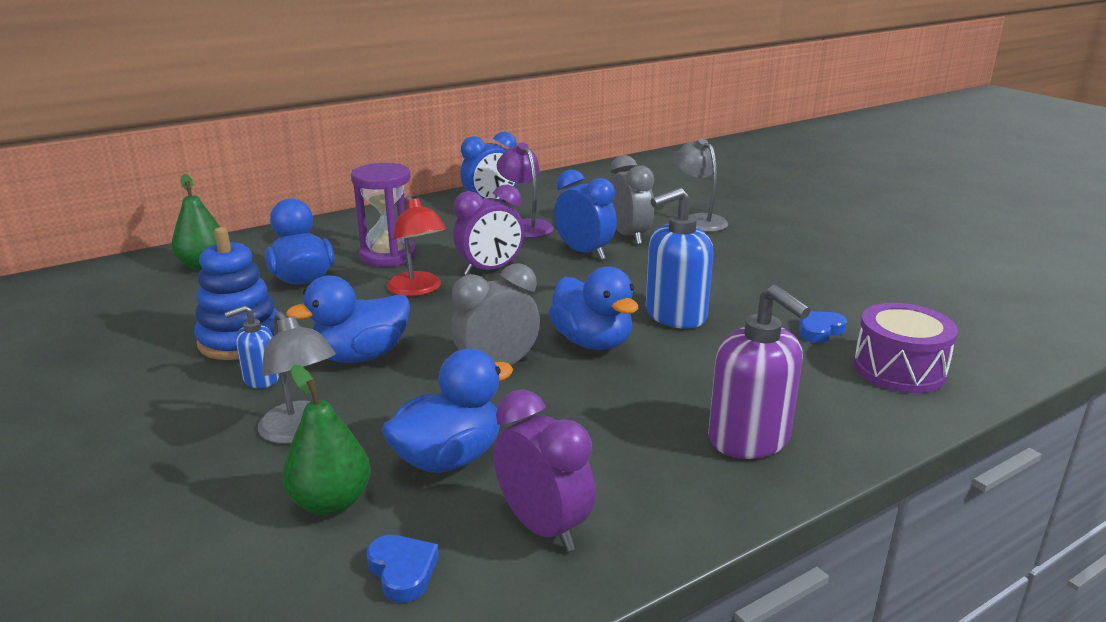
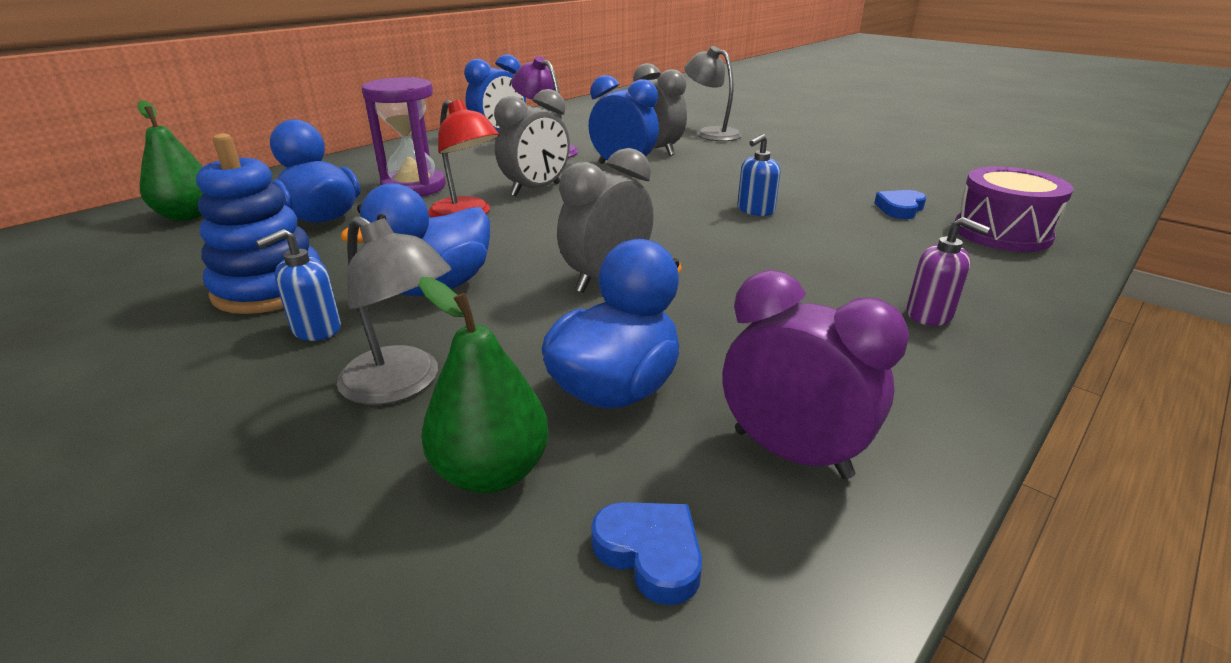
camera: 15 degrees left, 5 degrees up
purple clock [453,184,524,275] -> grey clock [494,89,570,197]
blue duck [549,266,638,350] -> none
blue soap dispenser [646,188,713,329] -> blue soap dispenser [737,134,781,216], size x0.54
purple soap dispenser [708,285,811,459] -> purple soap dispenser [906,217,990,326], size x0.54

